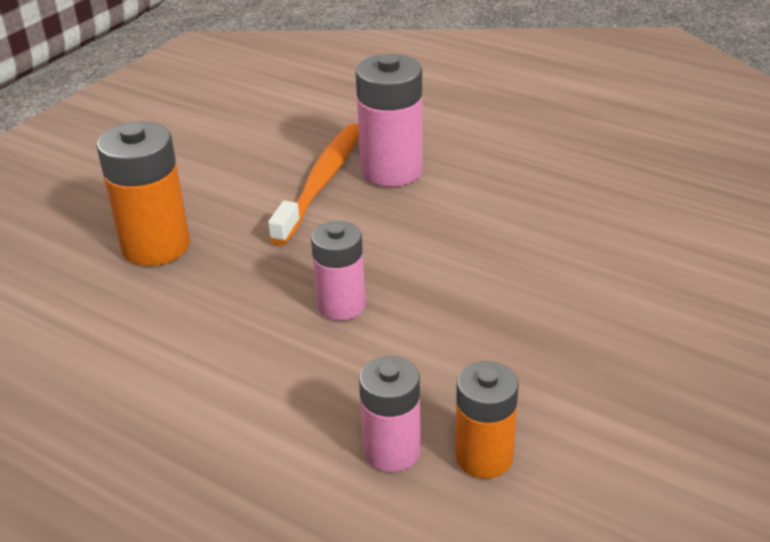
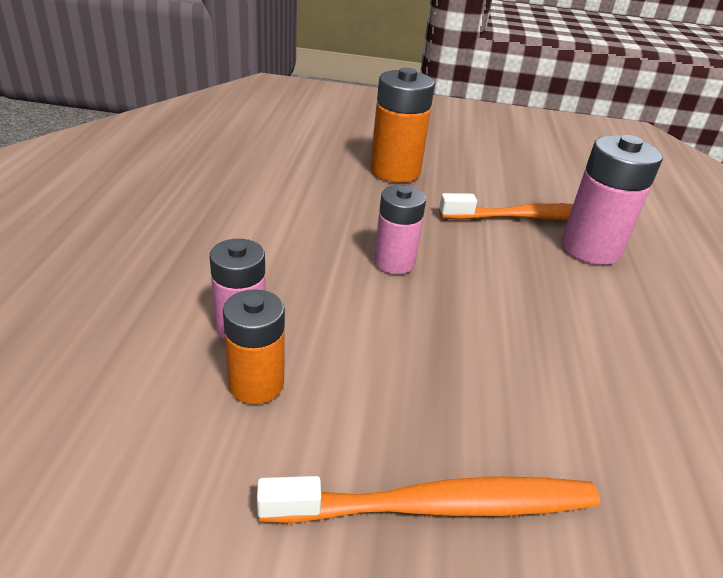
camera: 60 degrees right, 0 degrees up
none -> orange toothbrush [257,476,600,523]

